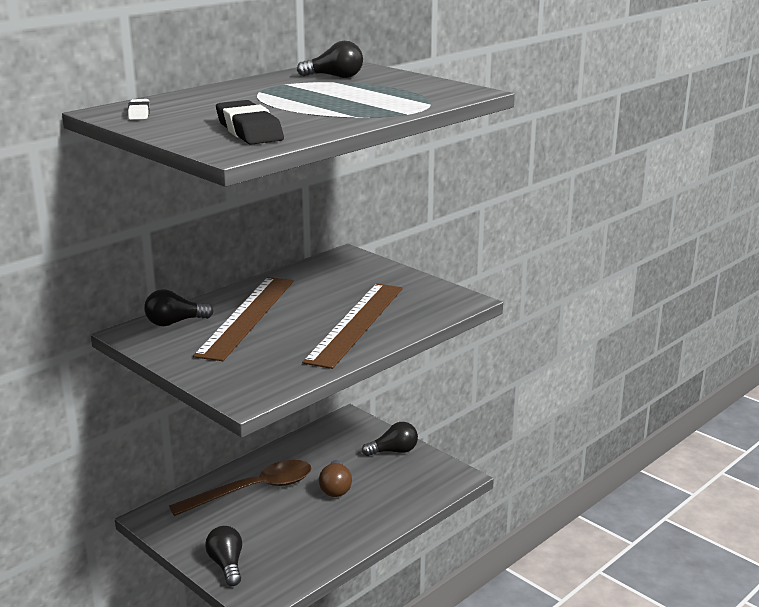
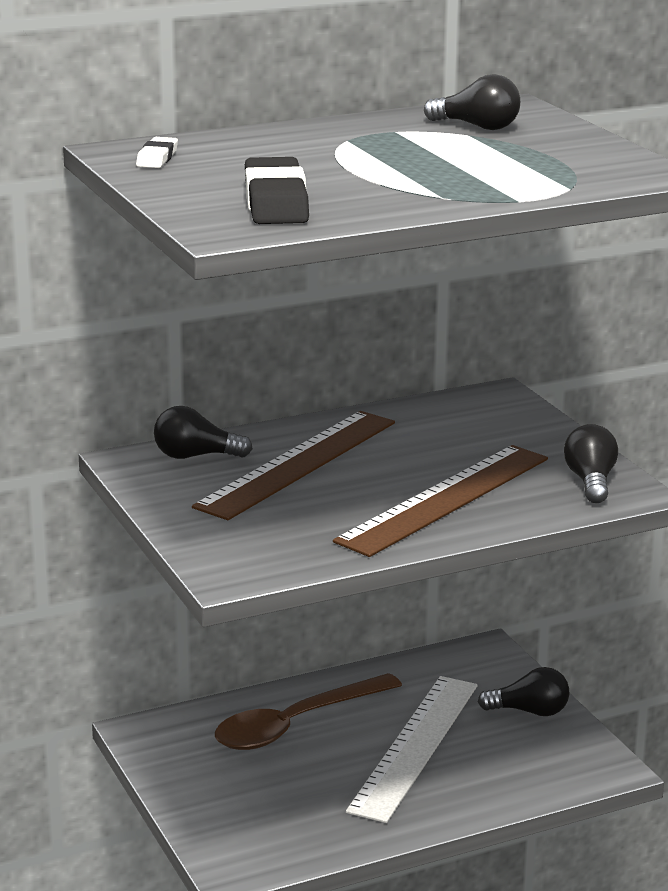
camera: 20 degrees right, 0 degrees up
brown spoon [169,460,312,516] -> brown spoon turned 150 degrees clockwise [215,673,402,750]
black light bulb [205,526,242,586] -> black light bulb moved to [564,424,618,503]
brown light bulb [319,460,352,497] -> white ruler [346,676,478,823]

